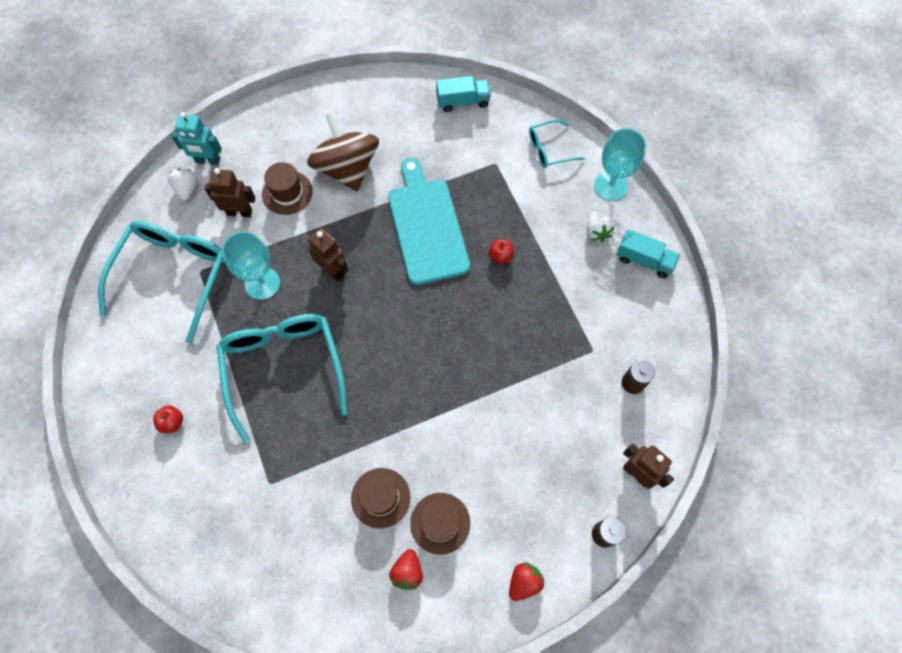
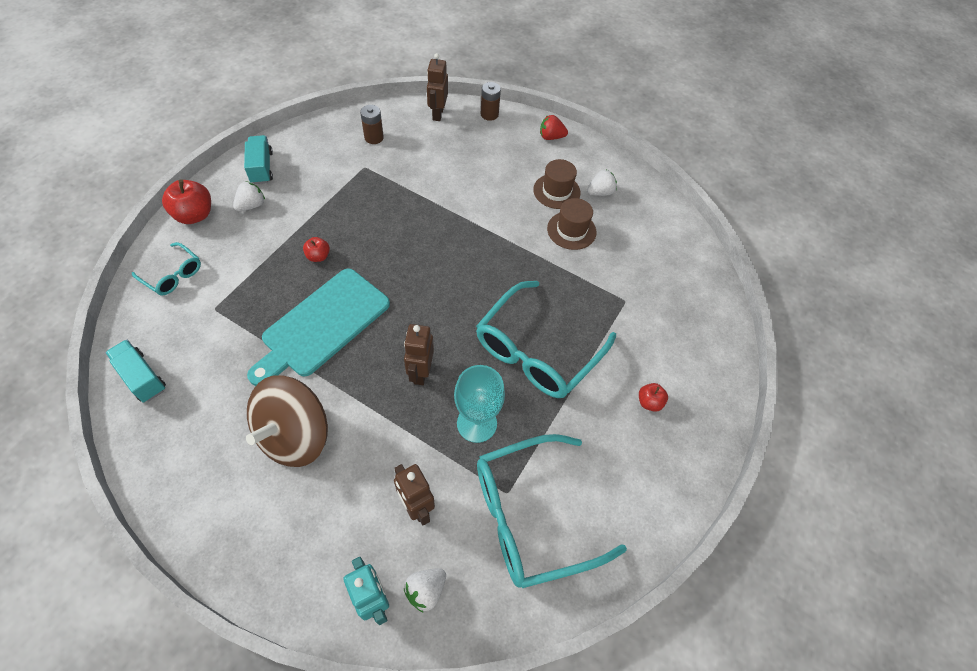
camera: 130 degrees left, 10 degrees down
brown hat [262,162,313,215] -> none
red strawberry [389,549,423,590] -> white strawberry [587,170,617,196]
turquoise goblet [594,128,646,201] -> red apple [162,179,211,224]

